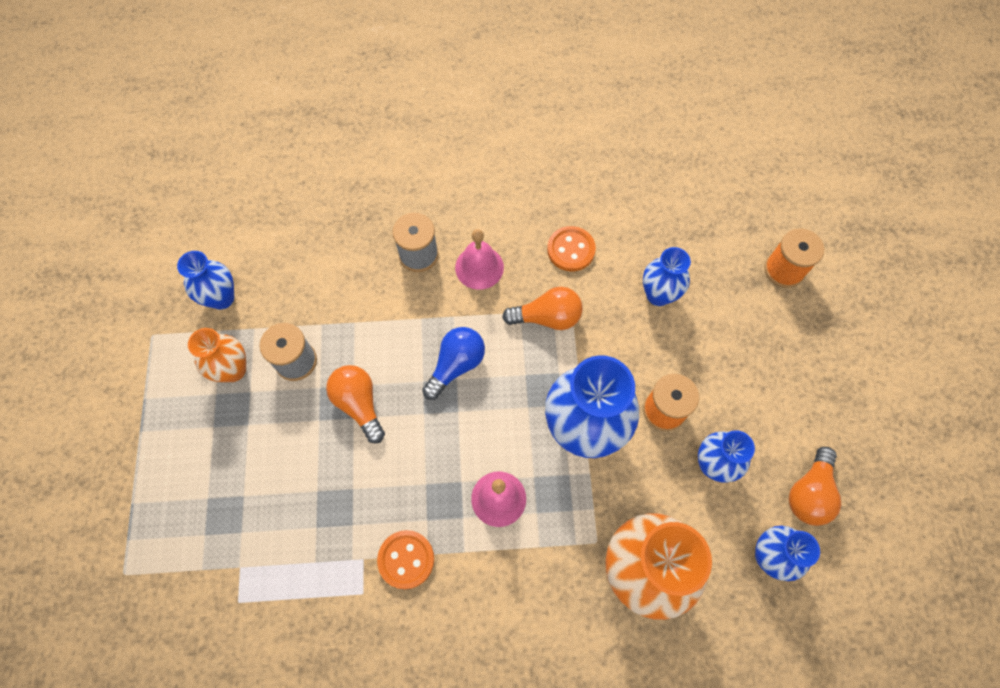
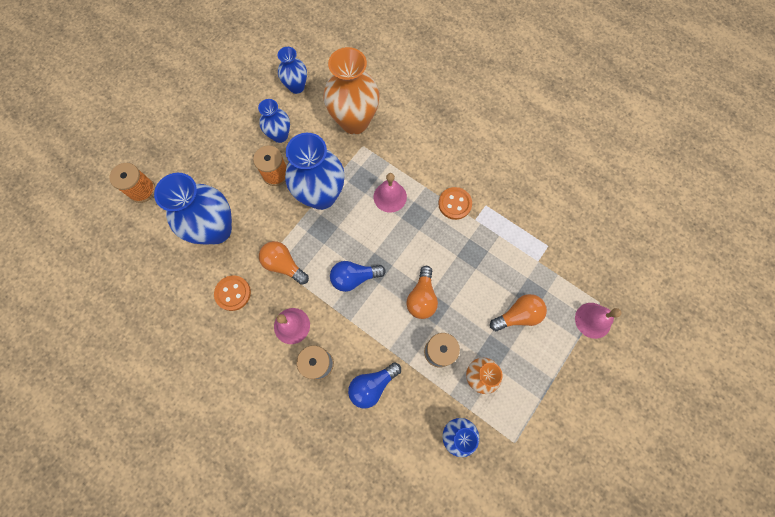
camera: 140 degrees left, 5 degrees up
blue vase [643,247,691,306] -> blue vase [154,173,232,245], size x1.80
orange light bulb [789,447,841,526] -> orange light bulb moved to [490,294,547,331]
none -> blue light bulb [348,362,401,408]
none -> pink bell [575,303,622,339]

